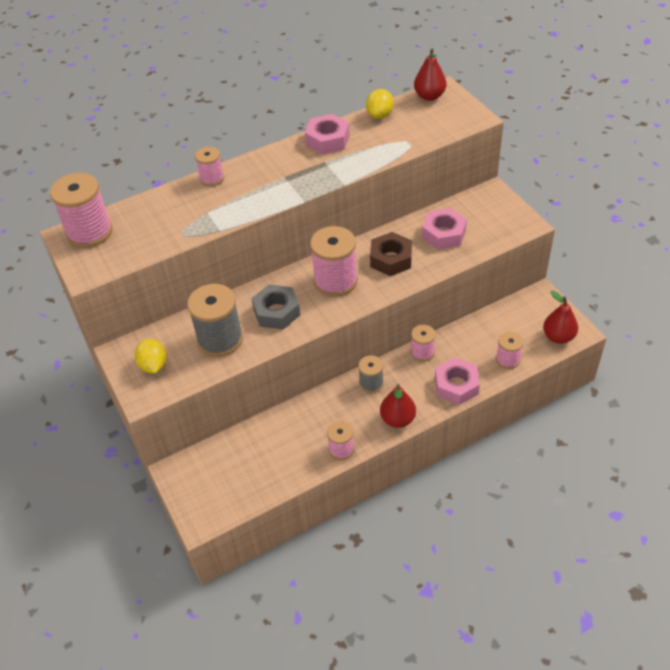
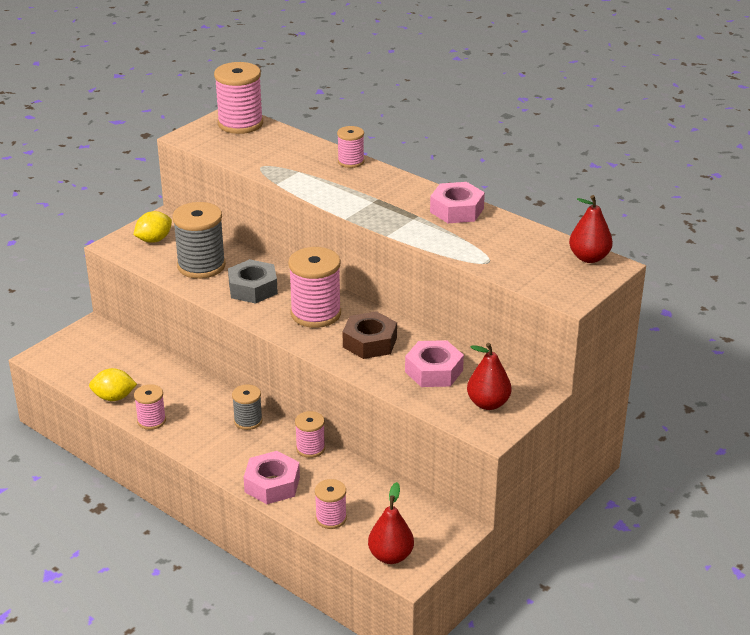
camera: 65 degrees right, 15 degrees down
yellow lemon [366,89,394,119] -> yellow lemon moved to [89,368,137,401]
red pear [380,384,416,428] -> red pear moved to [467,343,512,410]

